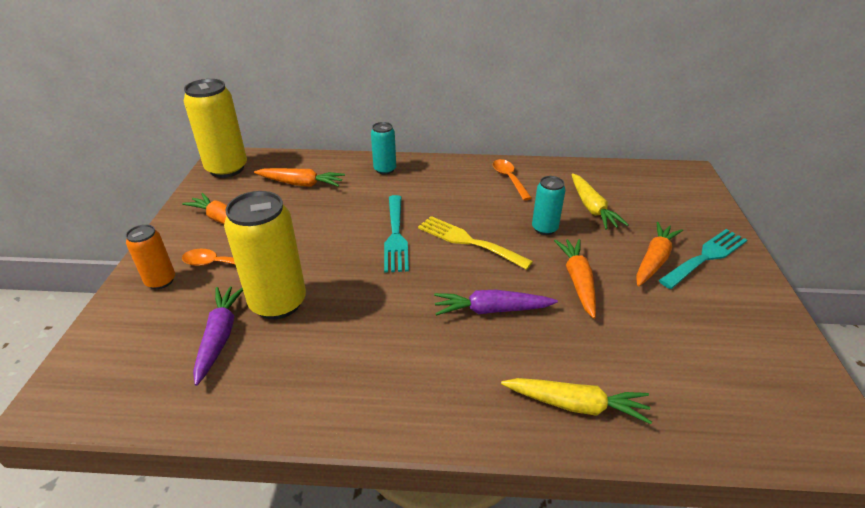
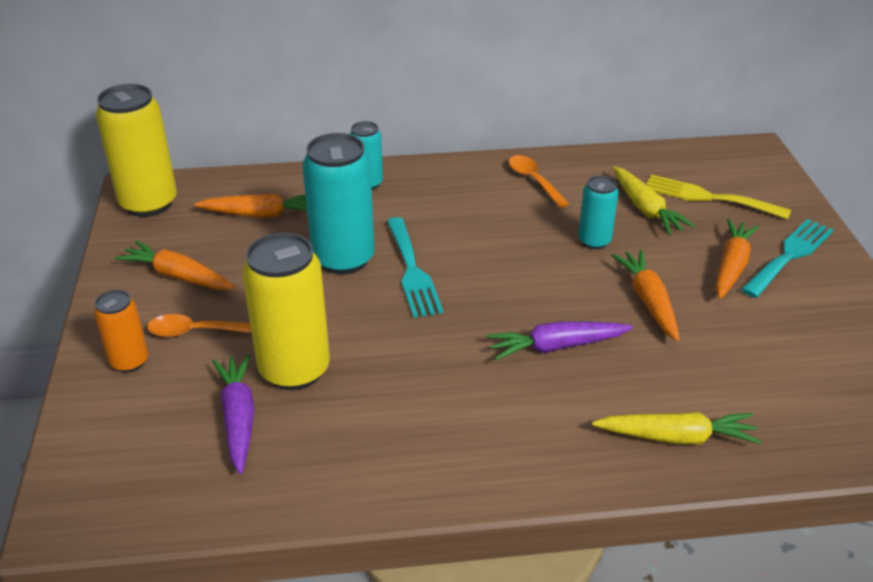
camera: 10 degrees left, 0 degrees up
yellow fork [418,216,533,270] -> yellow fork moved to [646,175,791,219]
none -> turquoise can [302,133,375,275]

